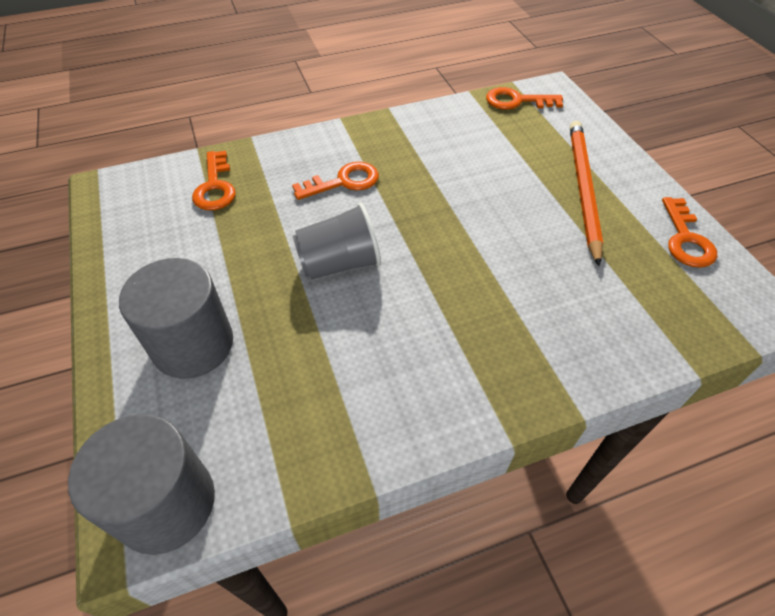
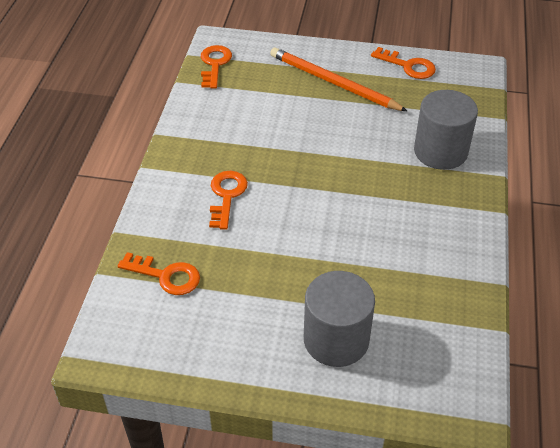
camera: 60 degrees left, 5 degrees down
grey cylinder [68,414,215,555] -> grey cylinder moved to [414,90,478,170]
grey cup [293,203,381,280] -> none
orange key [486,87,563,109] -> orange key turned 150 degrees clockwise [201,45,232,89]

